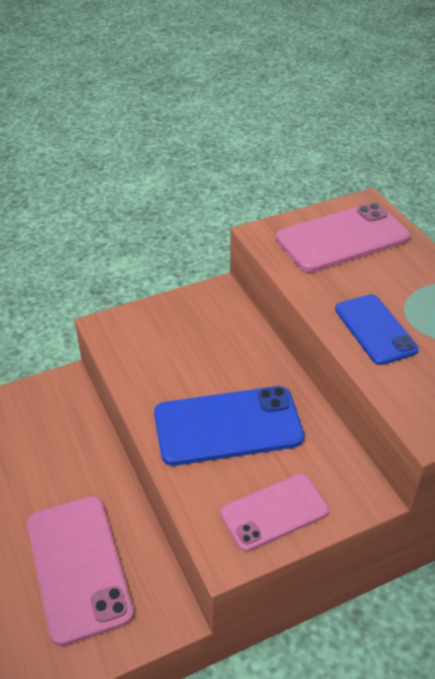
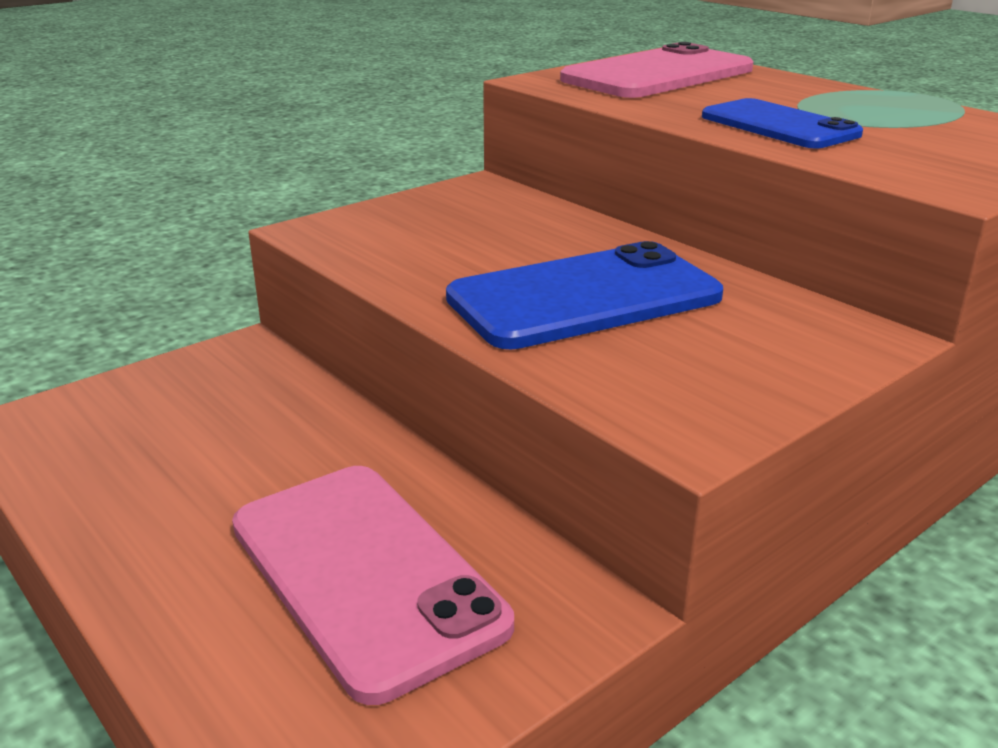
camera: 15 degrees left, 15 degrees down
pink phone [220,474,329,552] -> none

